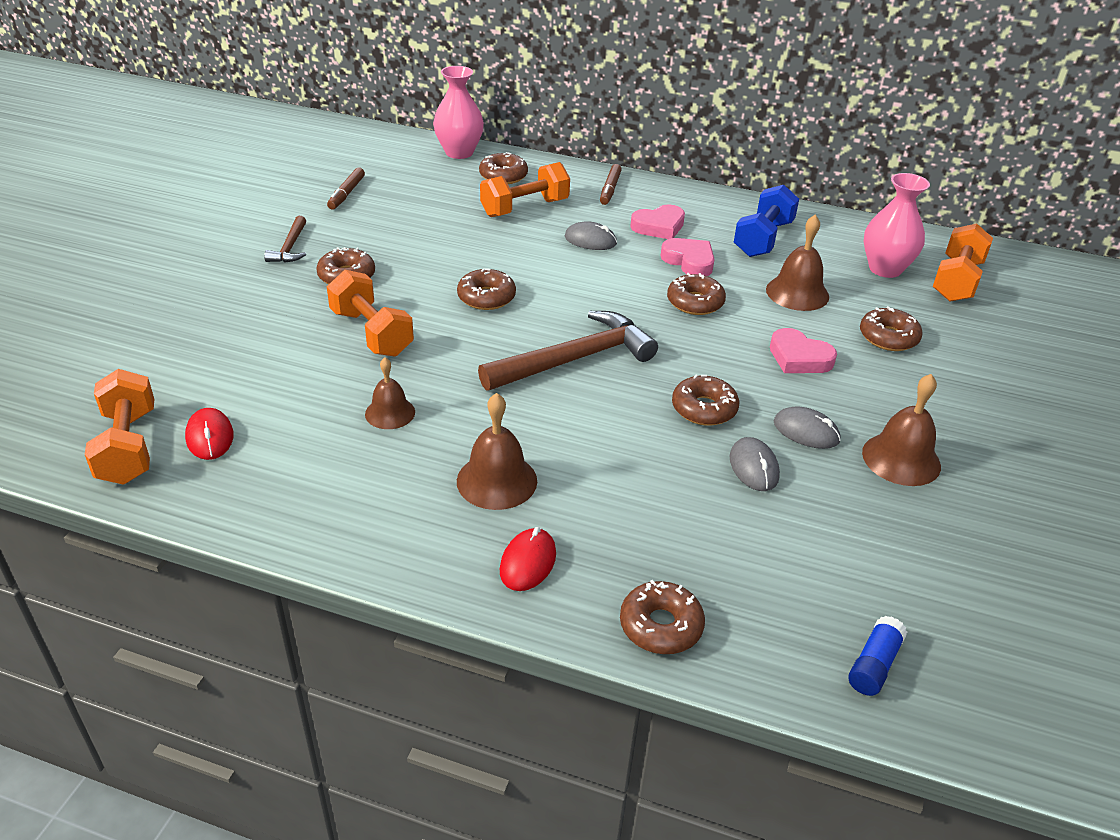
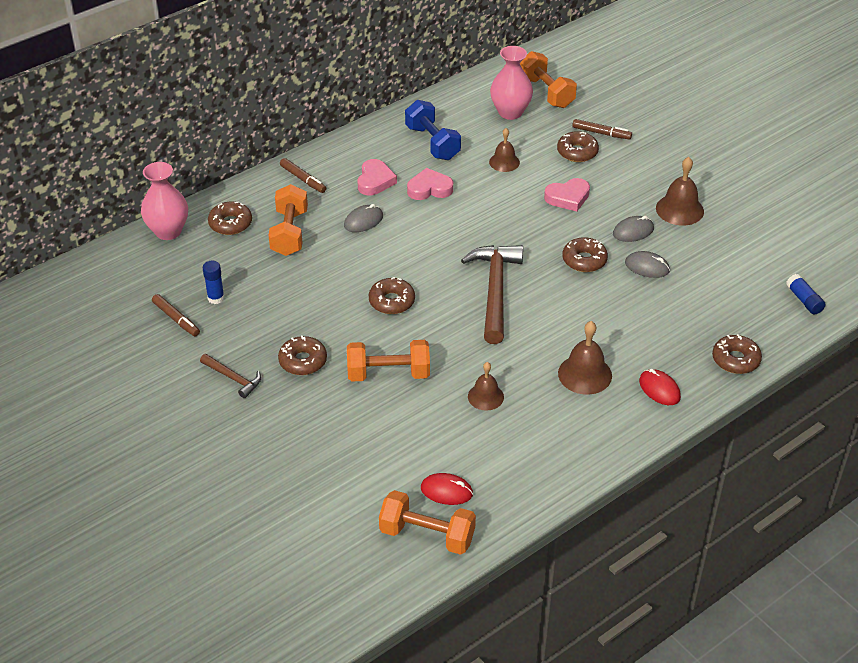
camera: 55 degrees left, 5 degrees up
brown donut [667,273,726,315] -> none
brown bell [766,214,829,311] -> brown bell [489,128,520,172], size x0.66
none -> blue glue stick [203,261,224,304]
none -> brown marker [572,119,632,140]

